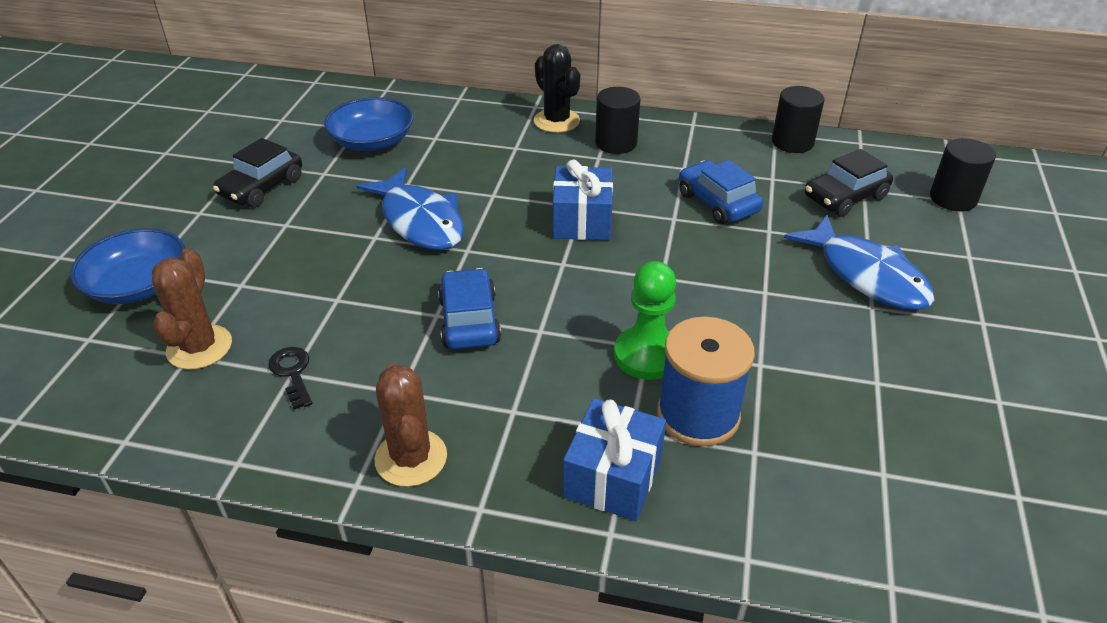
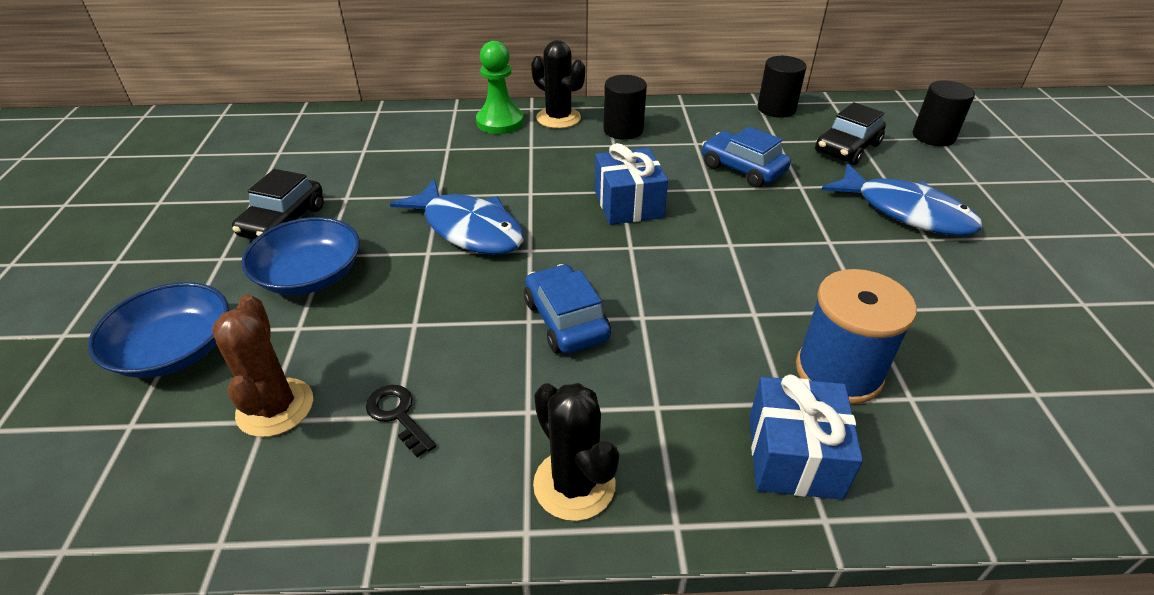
camera: 15 degrees left, 0 degrees up
blue bowl [324,97,413,151] -> blue bowl moved to [242,217,360,295]
brown cactus [375,364,447,487] -> black cactus [533,383,619,521]
green pawn [614,261,676,380] -> green pawn moved to [476,41,524,134]

